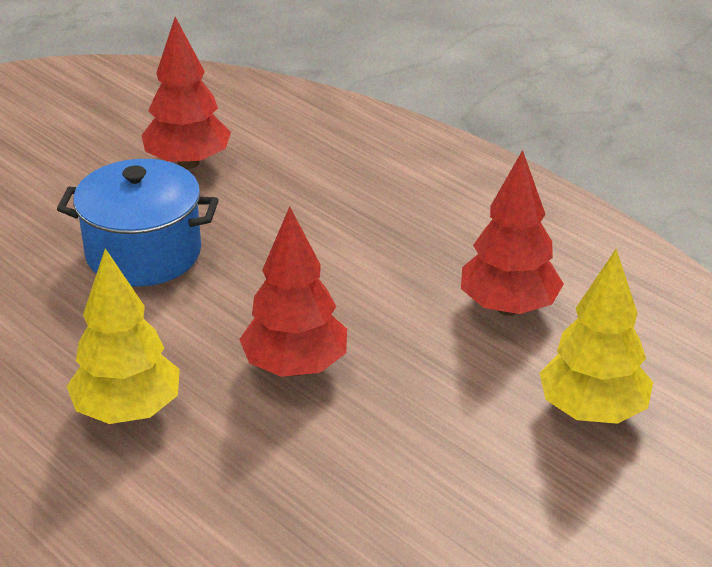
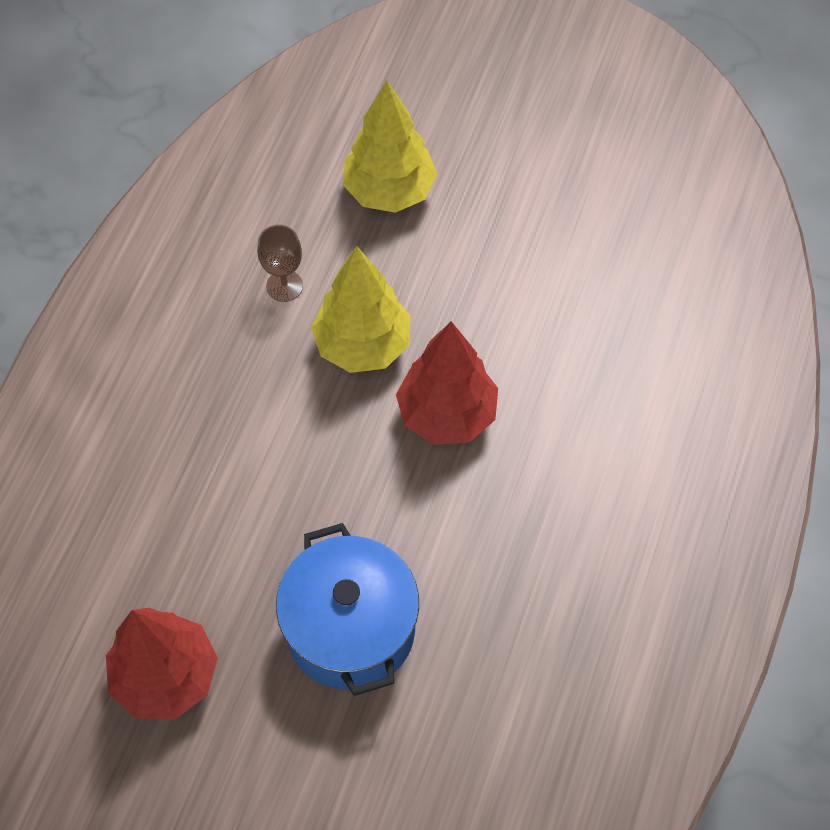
camera: 115 degrees left, 25 degrees up
yellow tree [66,248,180,424] -> yellow tree moved to [311,246,411,373]
red tree [461,150,564,316] -> brown goblet [257,225,303,302]

